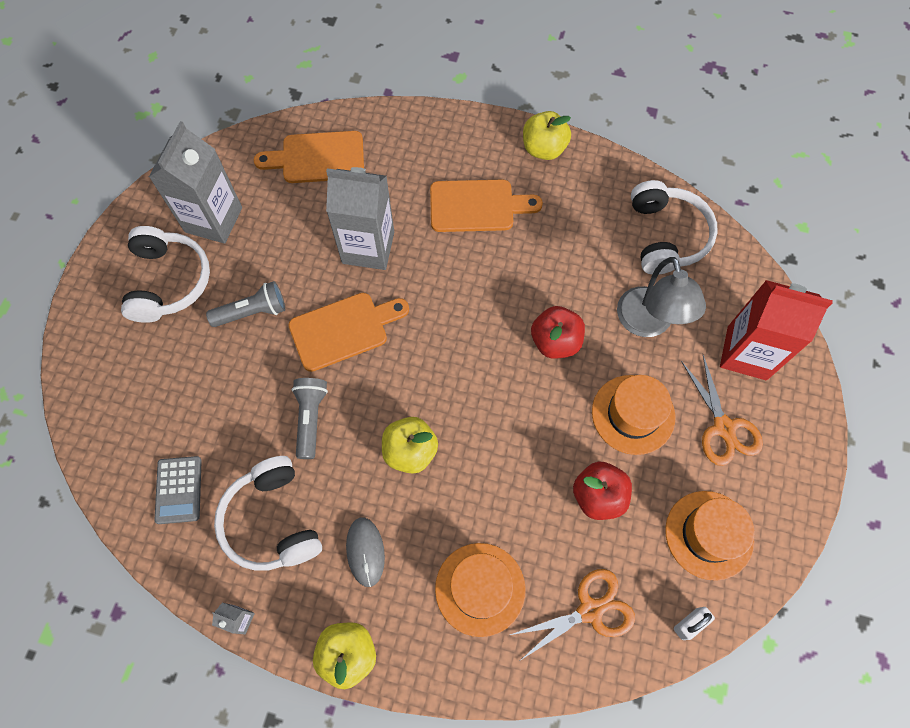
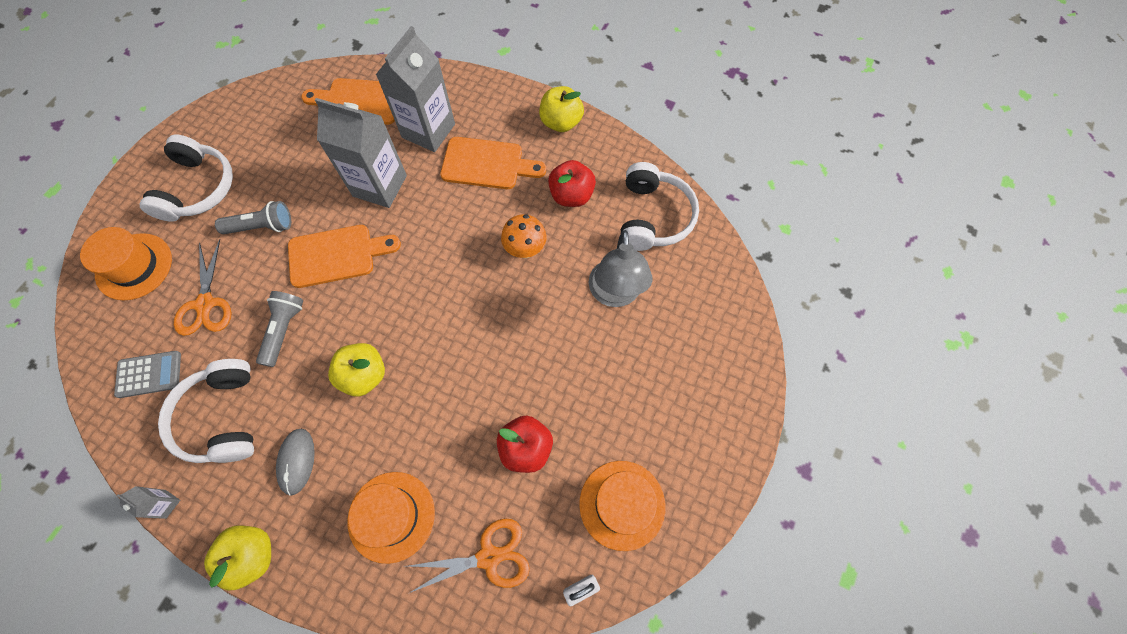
camera: 10 degrees right, 0 degrees up
grey carton [149,121,242,244] -> grey carton moved to [376,26,455,152]
grey calculator [154,456,202,524] -> grey calculator turned 105 degrees counterclockwise [114,351,181,398]
red apple [531,306,585,359] -> red apple moved to [548,160,596,207]
orange hat [592,375,675,455] -> orange hat moved to [80,227,172,300]
orange scissors [681,355,763,466] -> orange scissors moved to [174,239,232,336]
red carton [720,280,833,380] -> none
none -> orange mushroom [501,214,546,258]

